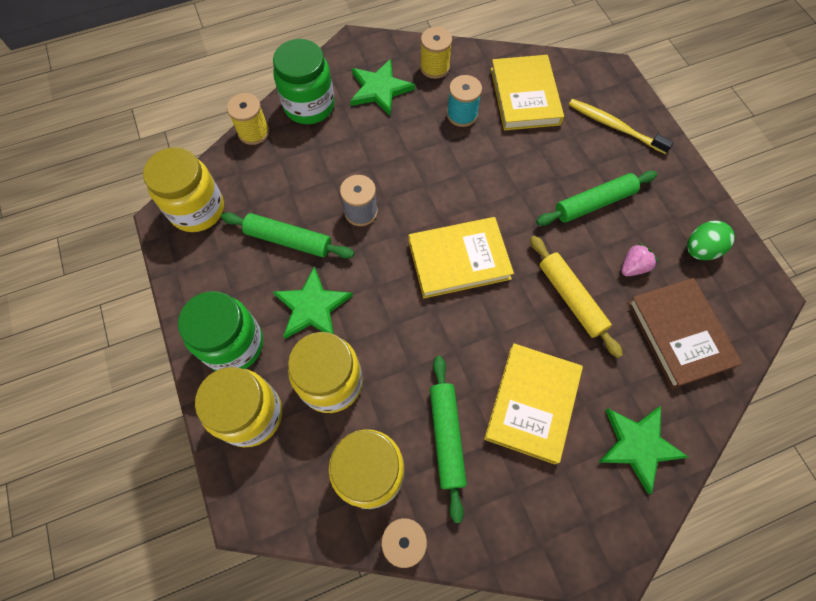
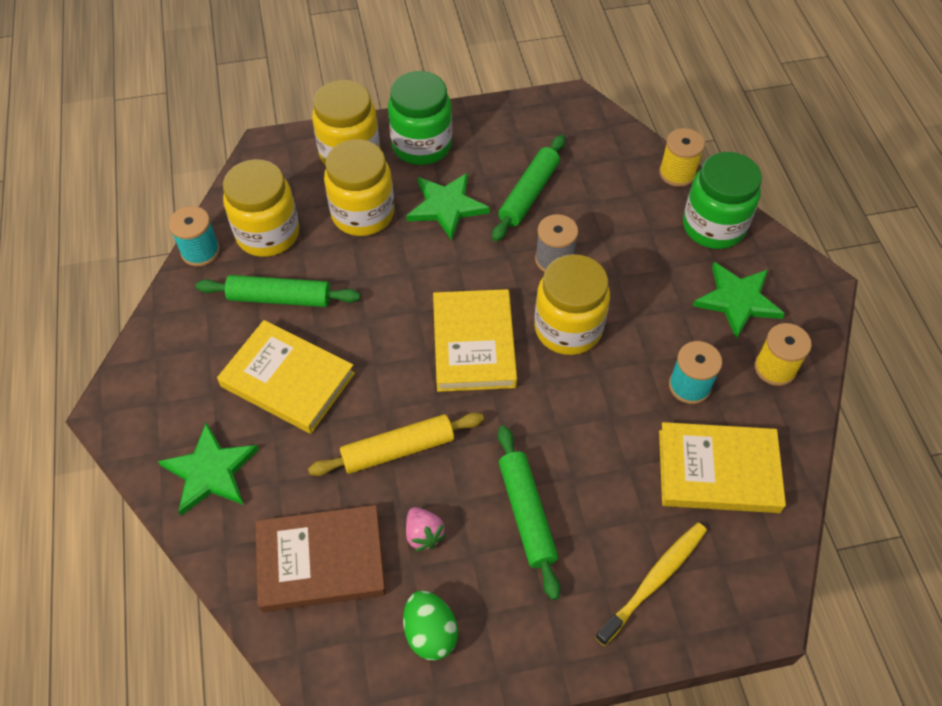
camera: 100 degrees right, 10 degrees down
yellow jar [143,147,224,232] -> yellow jar moved to [534,254,610,355]

